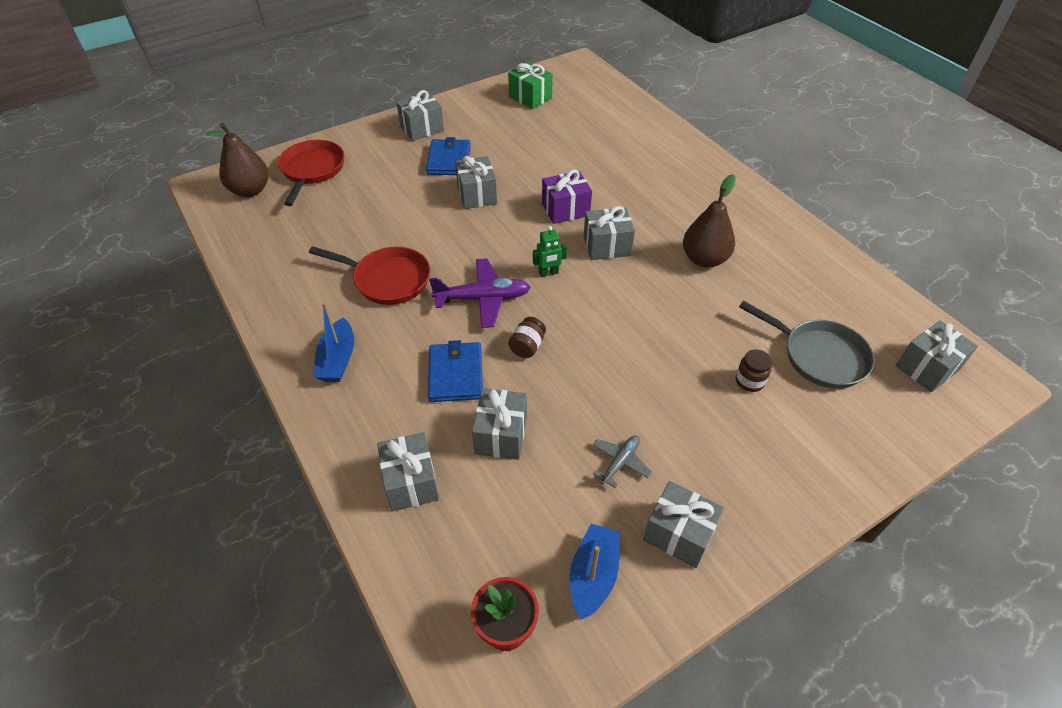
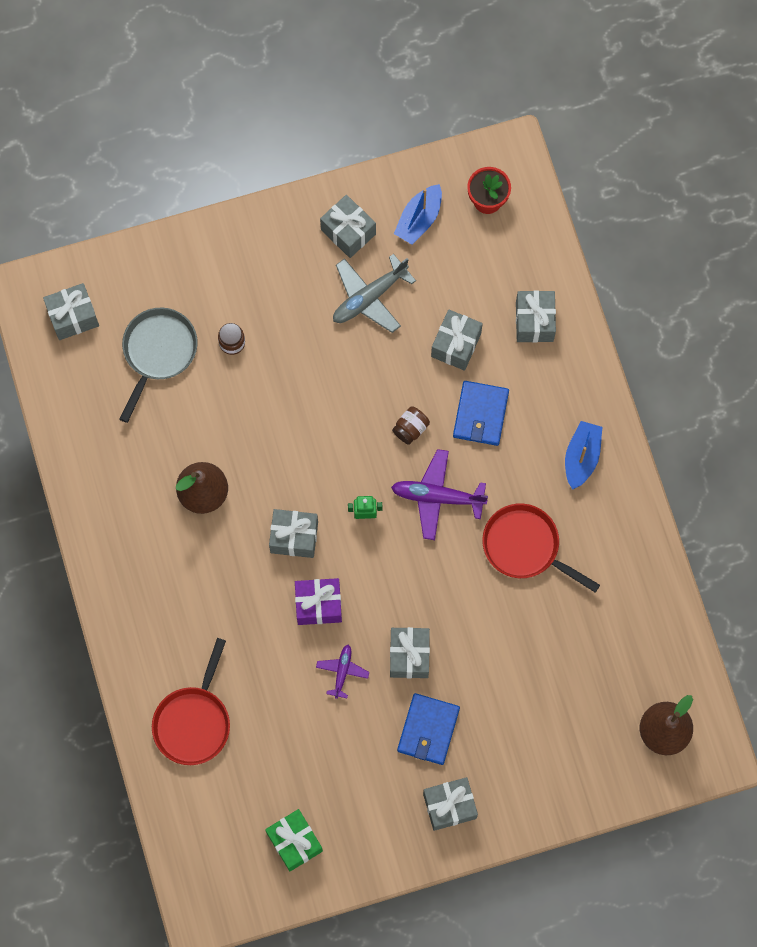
camera: 165 degrees left, 25 degrees up
red pan [278,140,344,206] -> red pan moved to [152,638,230,765]
grey plane [593,435,652,488] -> grey plane [333,254,416,333], size x1.77
grey pan [739,301,875,389] -> grey pan turned 60 degrees clockwise [120,308,198,423]
none -> purple plane [316,645,369,699]

